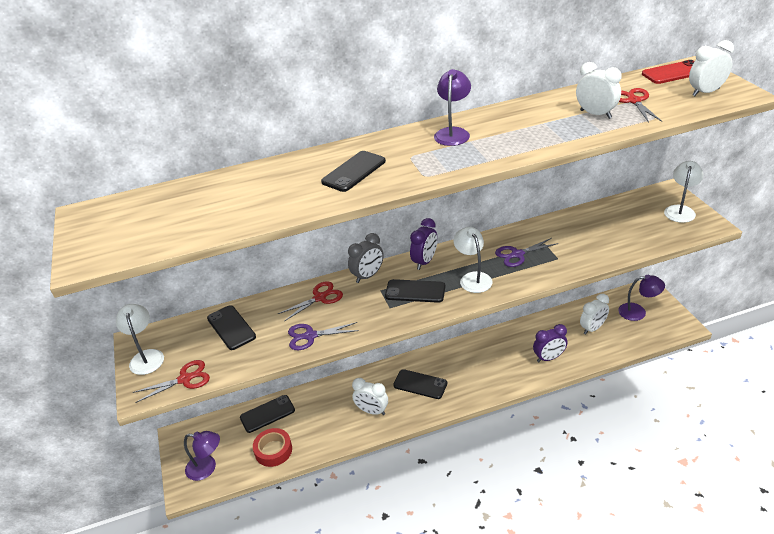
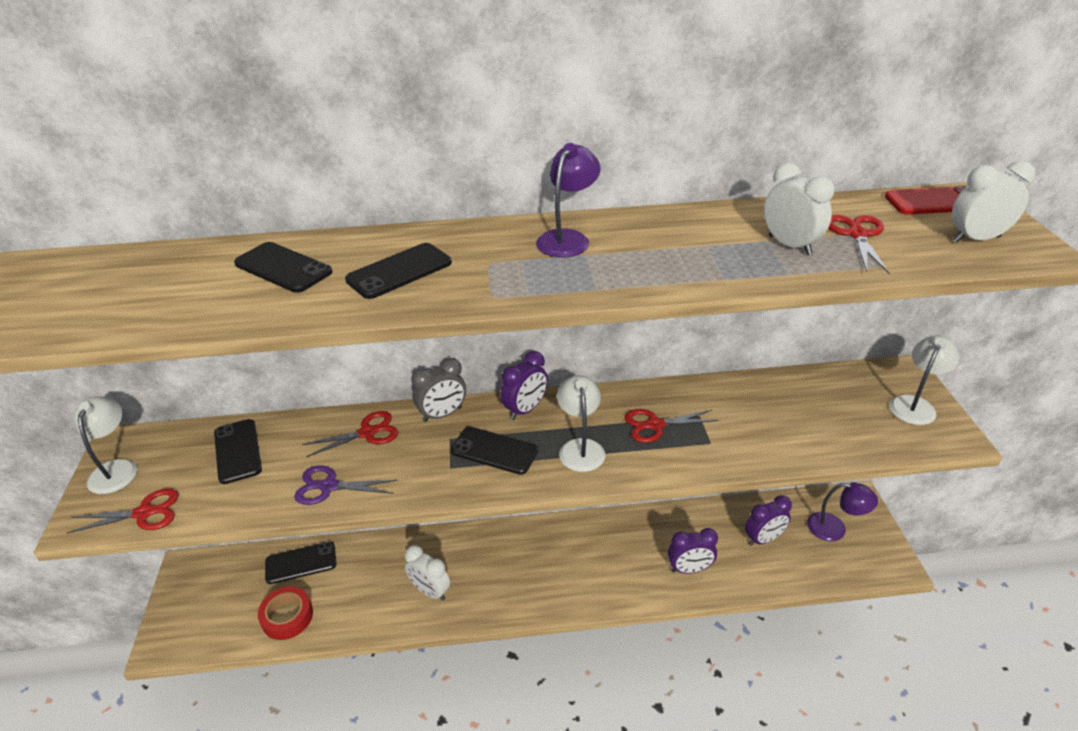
camera: 10 degrees right, 0 degrees up
purple lamp [184,431,220,481] -> none
black phone [393,369,447,399] -> black phone moved to [234,242,332,293]
purple scissors [495,238,559,267] -> red scissors [625,409,719,443]
white clock [580,294,609,334] -> purple clock [745,495,792,546]

